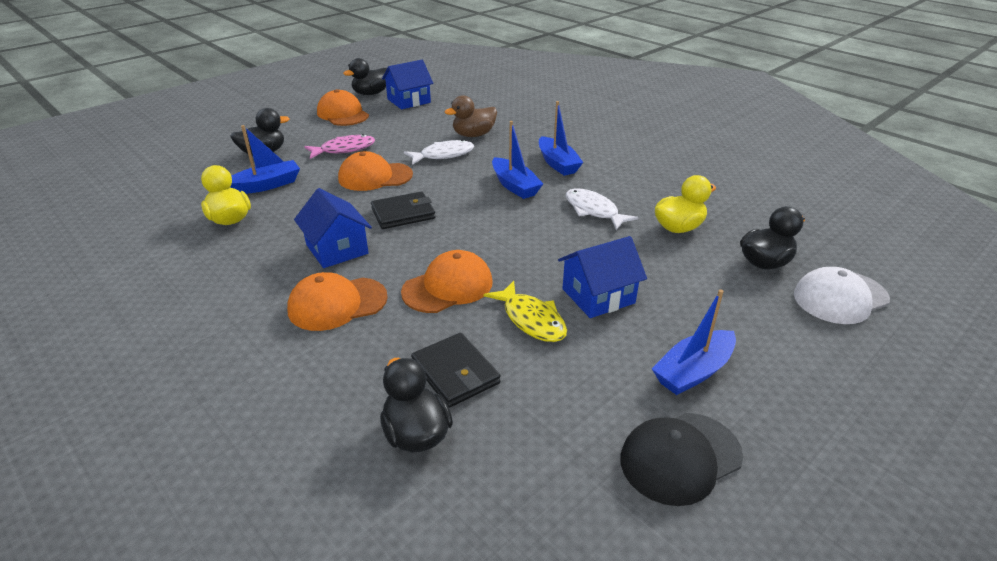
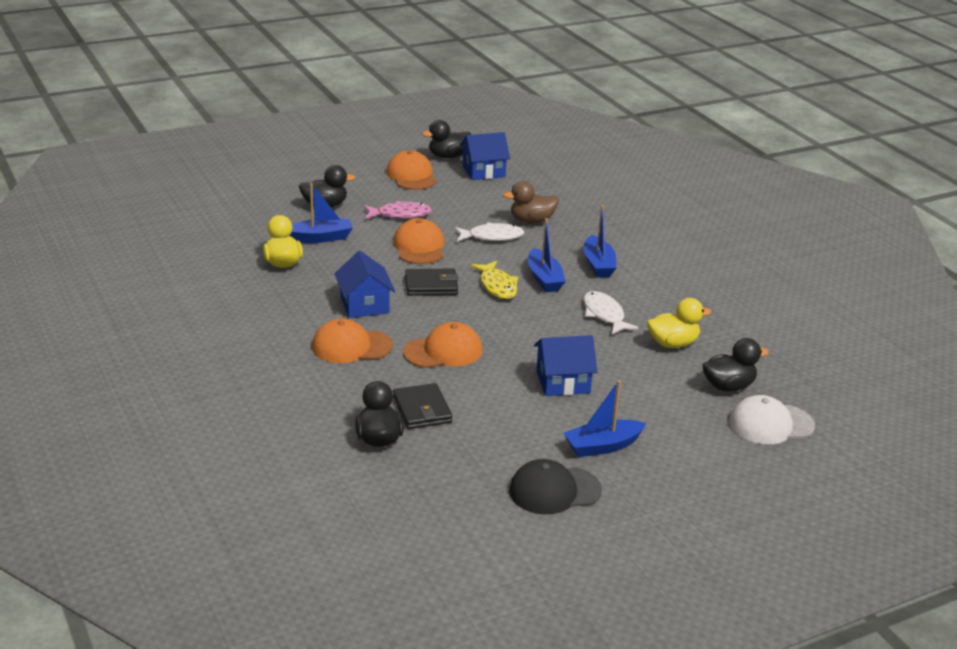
camera: 15 degrees right, 5 degrees down
orange cap [338,151,413,191] -> orange cap turned 75 degrees clockwise [393,218,444,264]
yellow fish [484,281,567,342] -> yellow fish moved to [470,261,518,299]

